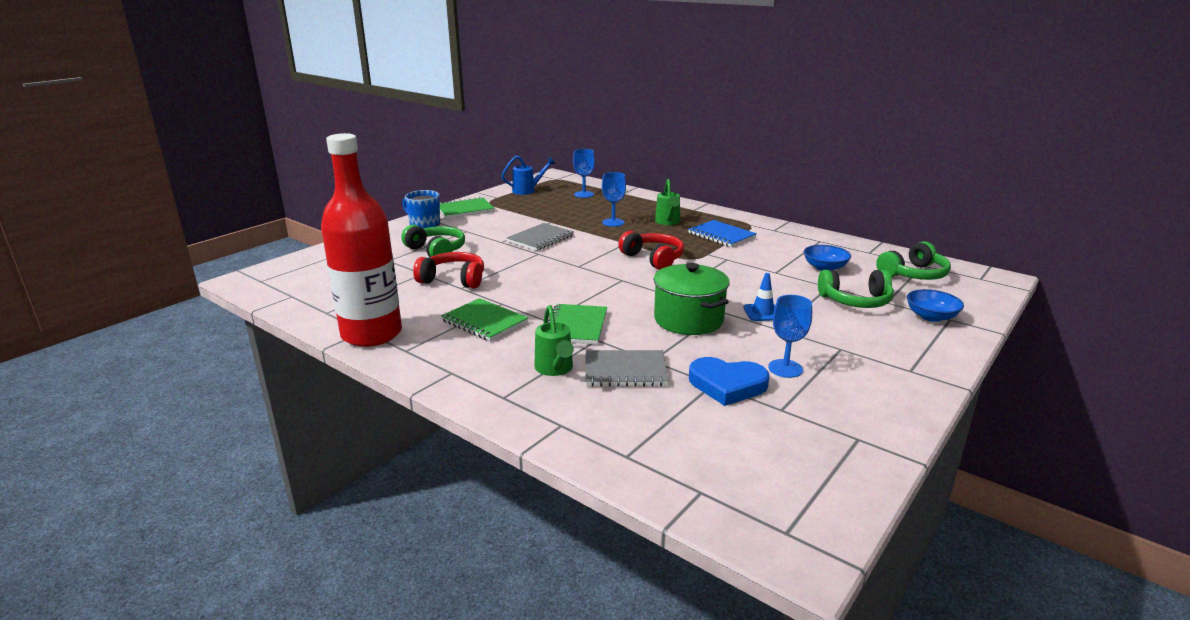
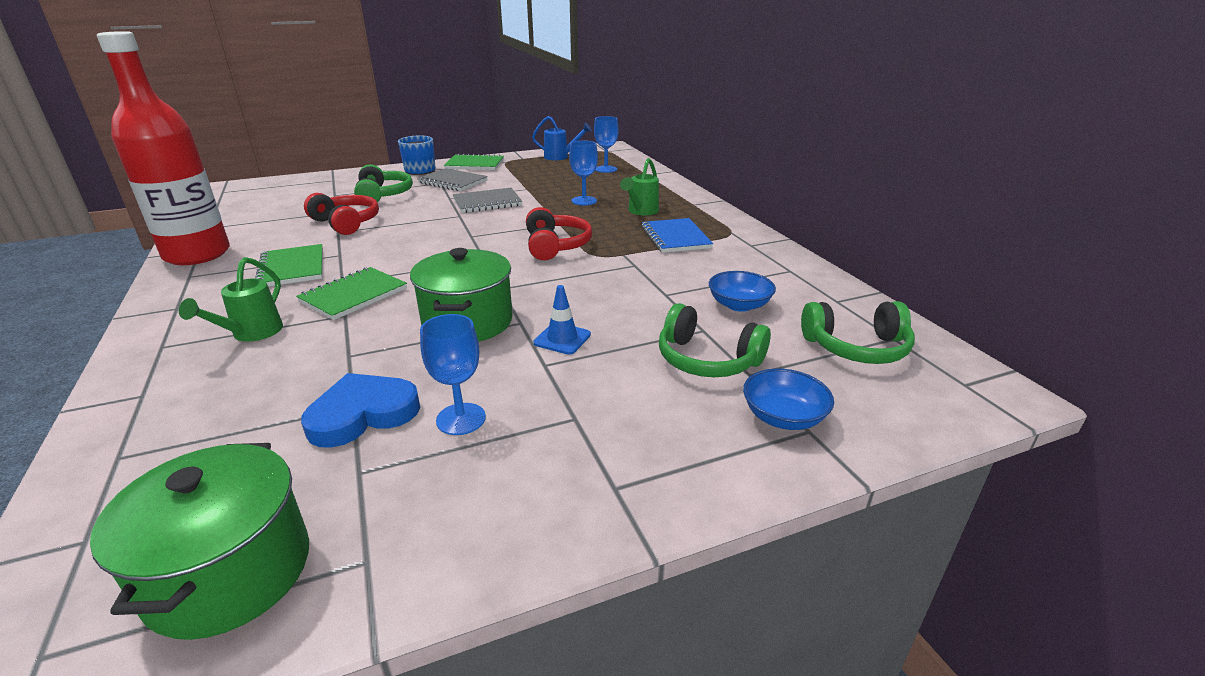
camera: 30 degrees right, 5 degrees up
grey notebook [585,350,668,387] -> grey notebook moved to [418,168,488,191]
blue heart [689,357,770,406] -> blue heart turned 105 degrees clockwise [301,373,420,448]
none -> green pot [90,443,309,640]

